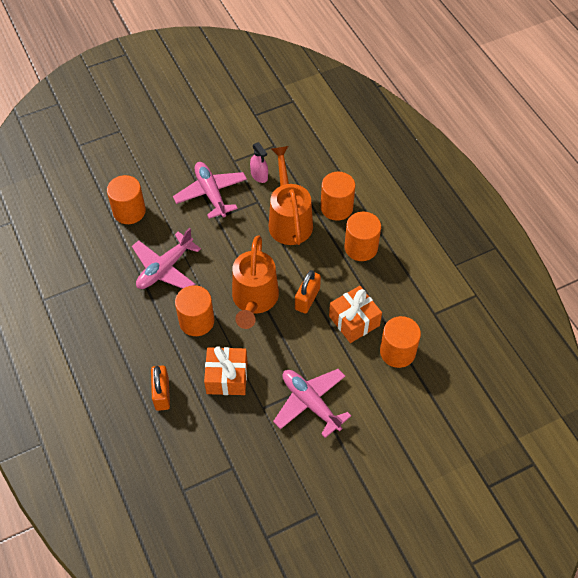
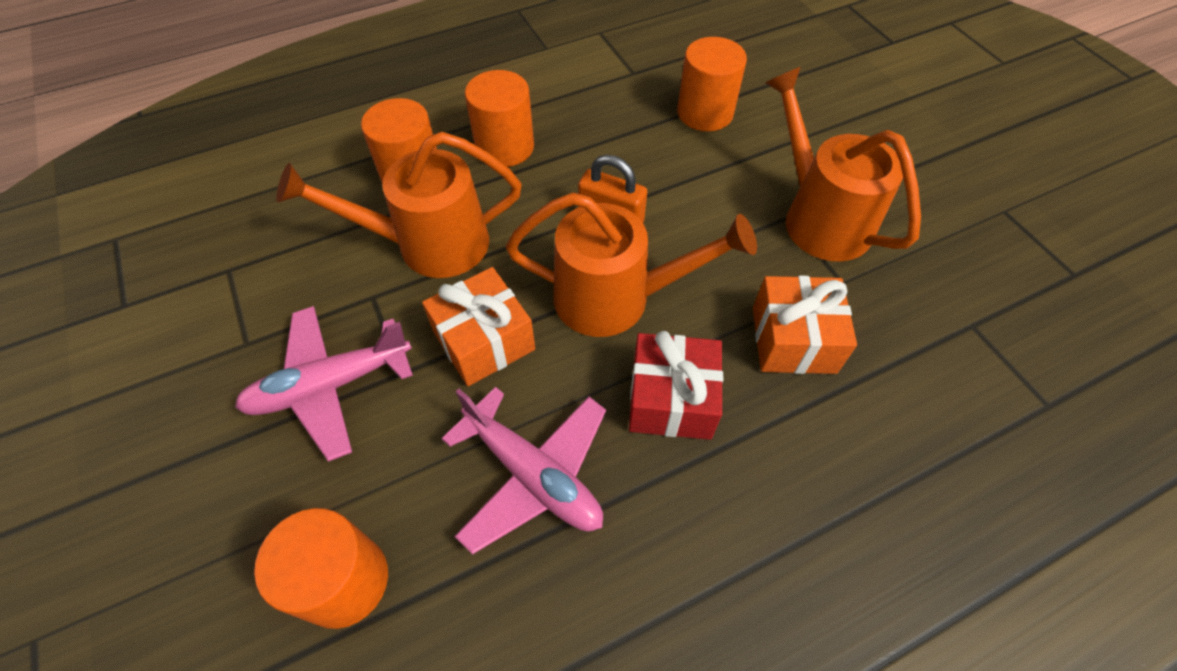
camera: 90 degrees left, 0 degrees up
orange padlock [151,365,170,411] -> none
orange cylinder [175,285,214,336] -> red gift [629,331,723,440]
pink spray bottle [250,142,268,183] -> none
pink plane [273,369,351,438] -> orange watering can [765,67,921,261]
orange gift [329,286,382,343] -> orange gift moved to [422,267,535,386]

